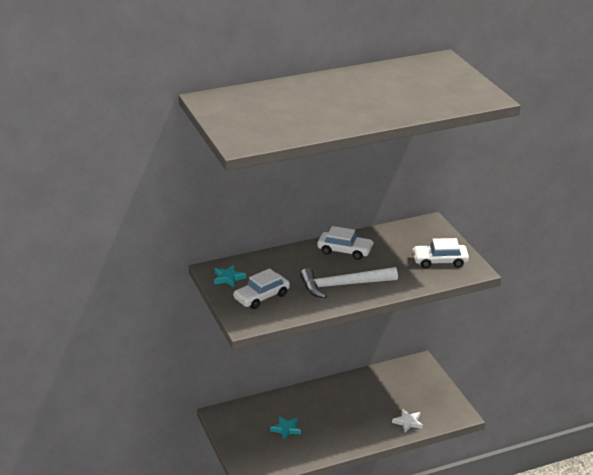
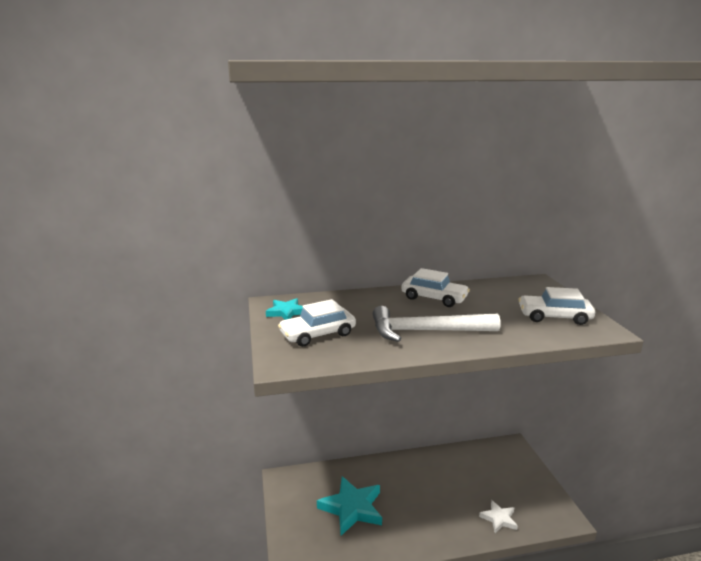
camera: 10 degrees right, 10 degrees down
turquoise star [270,416,301,440] -> turquoise star [317,476,382,536], size x1.85

